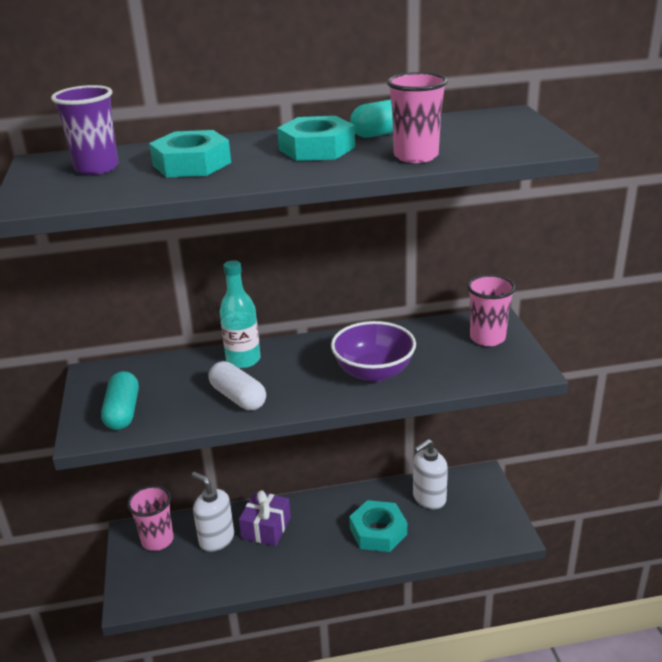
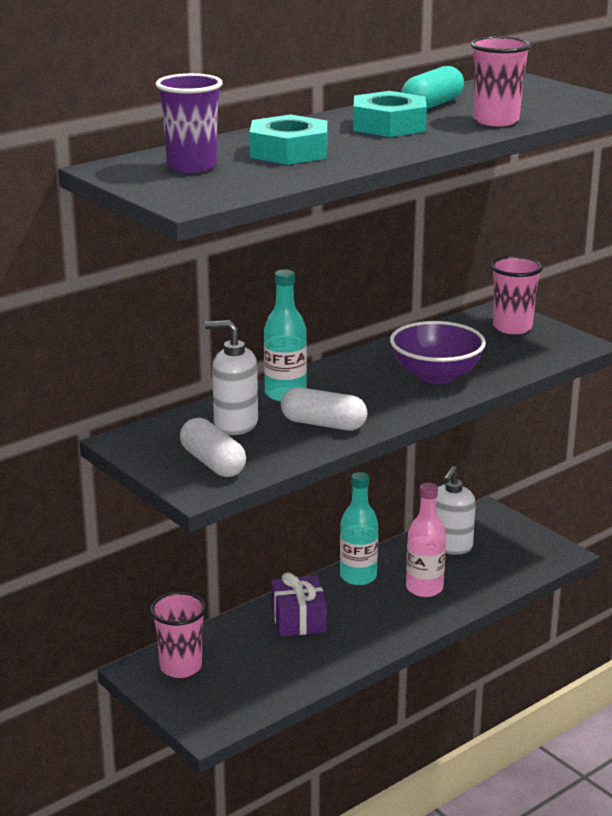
camera: 30 degrees left, 5 degrees down
turquoise capsule [101,371,139,430] -> white capsule [180,418,246,477]
white soap dispenser [192,472,234,552] -> white soap dispenser moved to [205,320,258,435]
turquoise nut [349,500,407,552] -> pink bottle [406,483,446,597]
none -> turquoise bottle [340,472,378,585]

